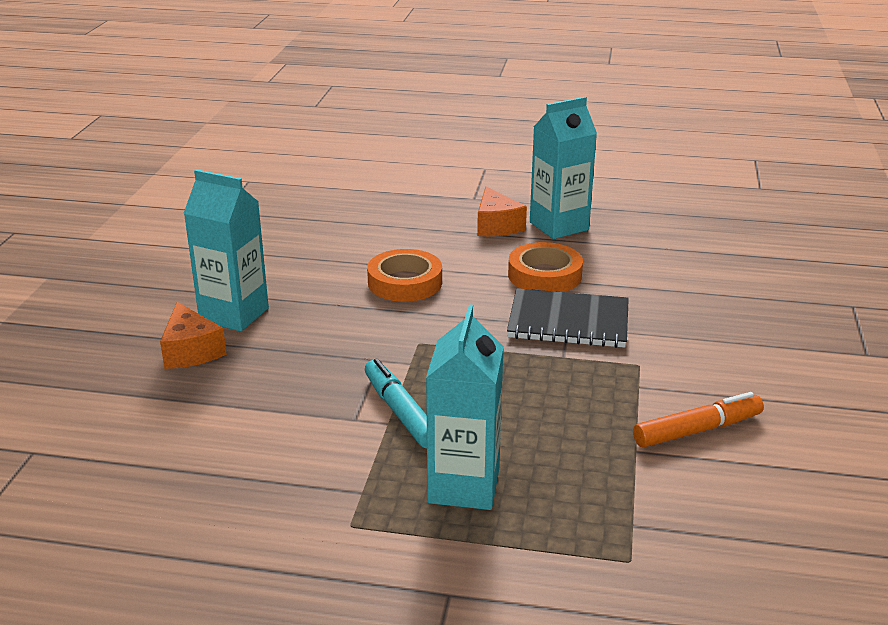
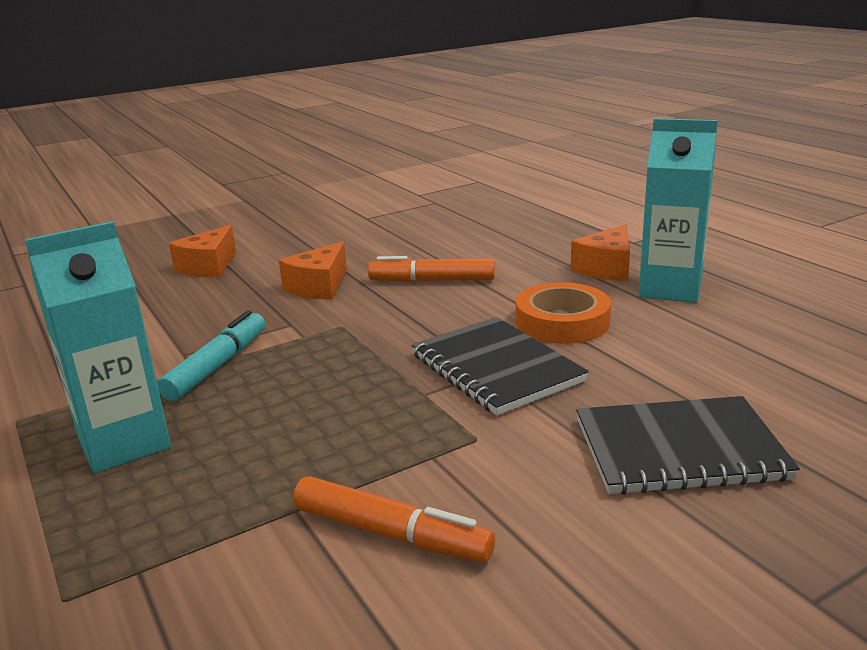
camera: 50 degrees right, 5 degrees down
turquoise carton [184,169,269,332] -> none
orange tape [367,249,442,302] -> orange marker [368,256,495,282]
none -> orange cheese [279,241,347,300]
none -> black notebook [576,396,800,495]

